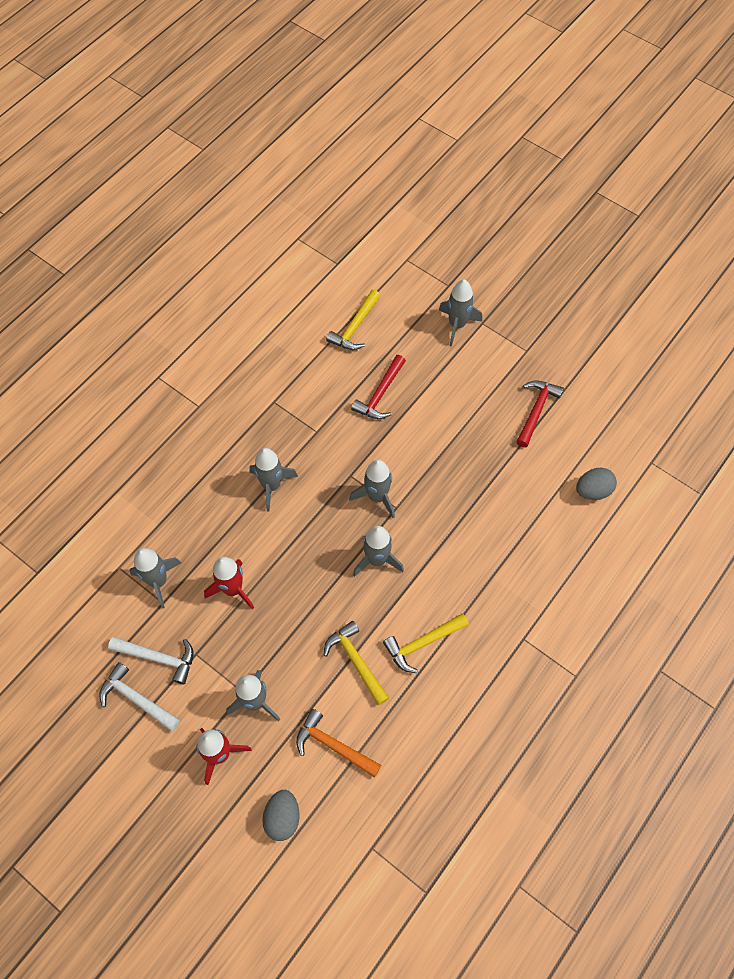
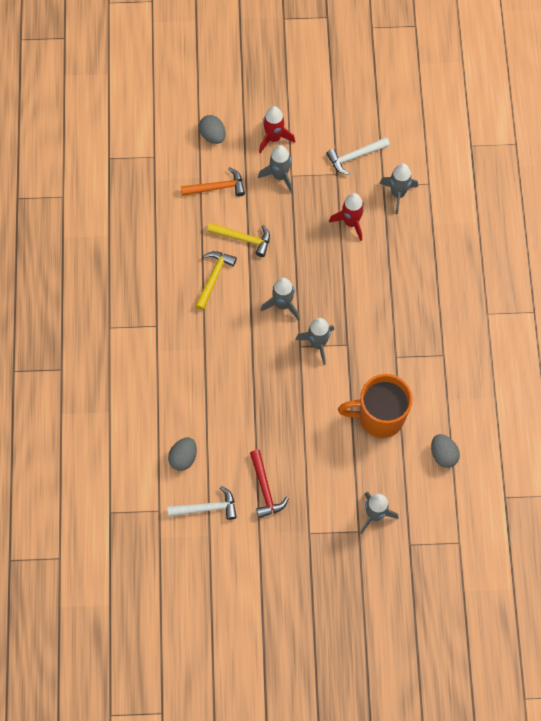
camera: 140 degrees right, 5 degrees up
white hammer [99,662,180,731] -> white hammer moved to [167,486,237,520]
grey rocket [249,448,298,512] -> none
yellow hammer [326,290,380,350] -> grey egg [431,434,460,468]
red hammer [351,355,406,419] -> orange mug [338,374,412,438]

